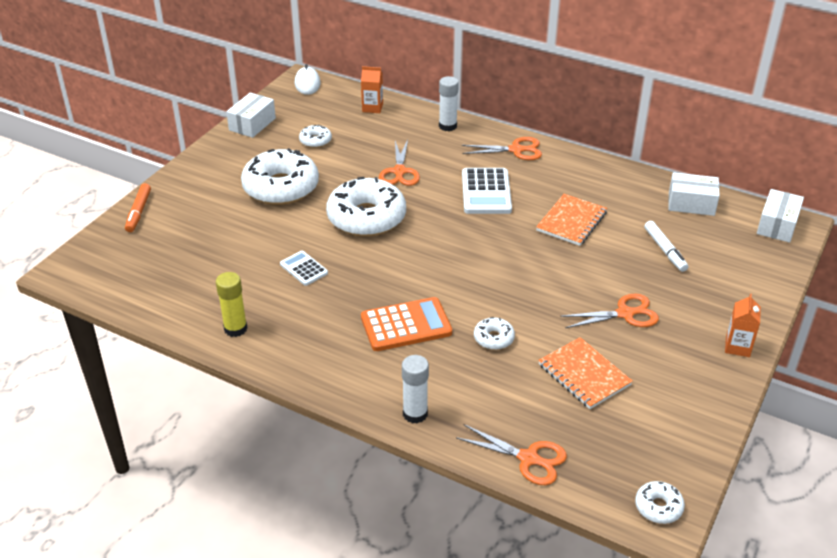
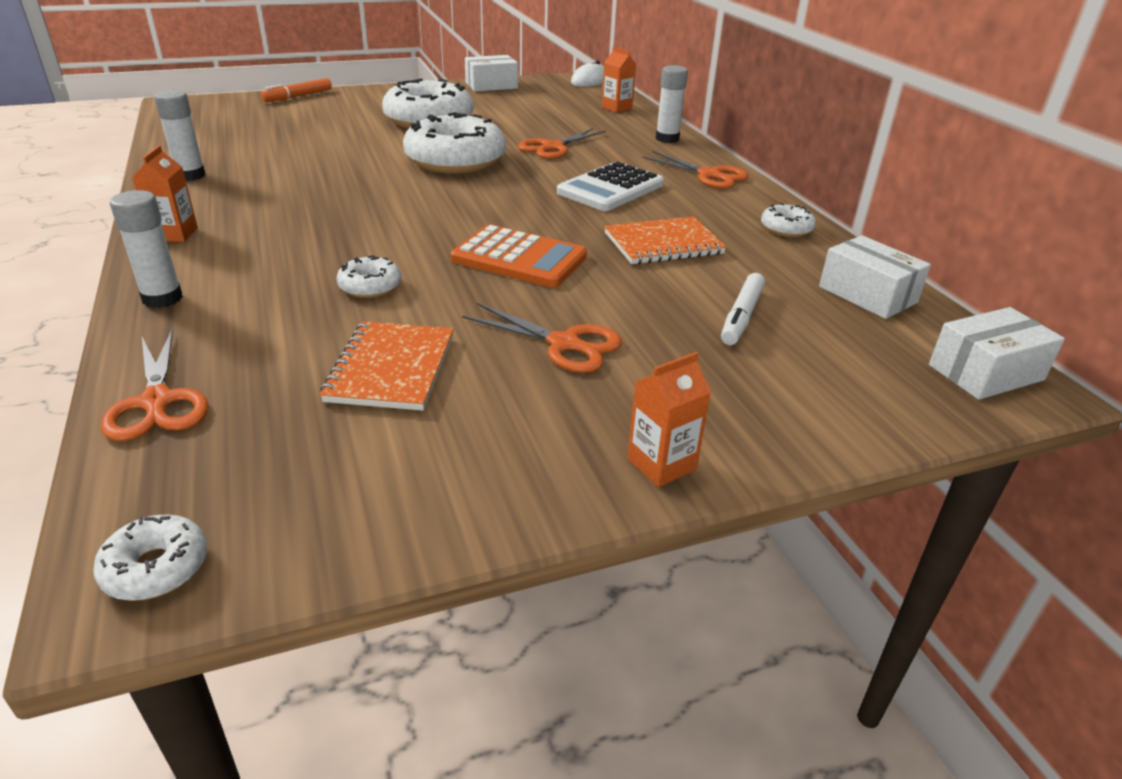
camera: 40 degrees right, 5 degrees down
yellow glue stick [216,272,247,337] -> white glue stick [154,90,205,181]
white calculator [280,251,328,286] -> none
white donut [299,124,332,148] -> white donut moved to [761,203,816,237]
orange calculator [361,297,452,351] -> orange calculator moved to [451,225,587,287]
none -> orange carton [132,146,198,242]

